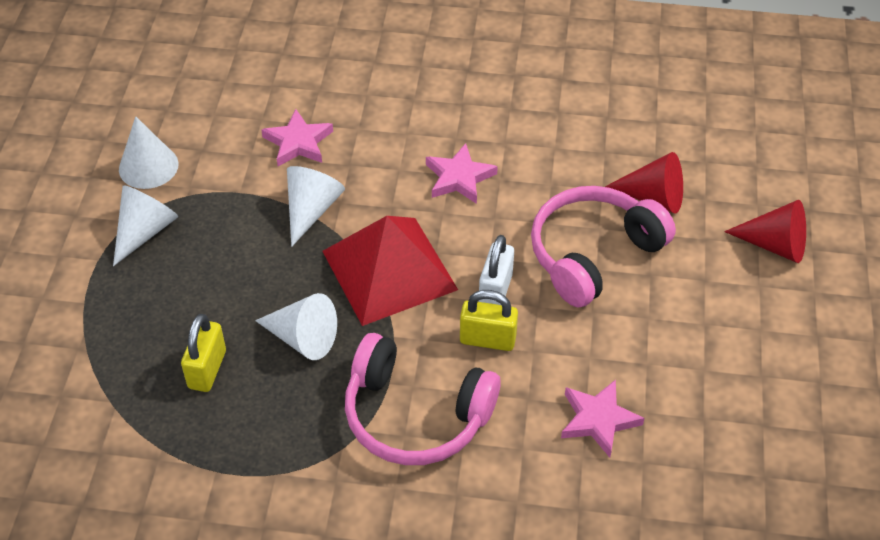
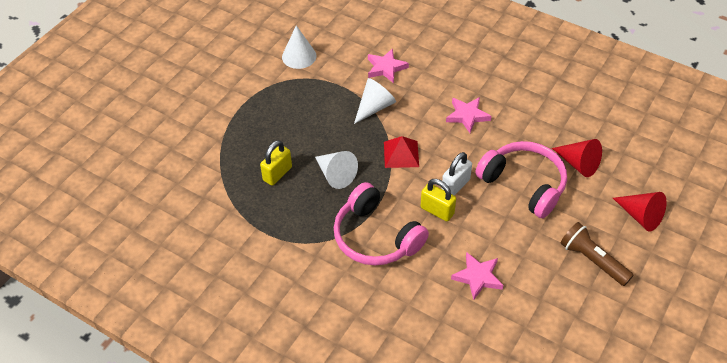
camera: 25 degrees right, 0 degrees up
white cone [113,186,178,266] -> none
red pyramid [322,216,458,326] -> red pyramid [384,136,419,168], size x0.55
pink headphones [531,186,676,308] -> pink headphones turned 60 degrees clockwise [475,141,567,218]
none -> brown flashlight [560,222,634,286]

